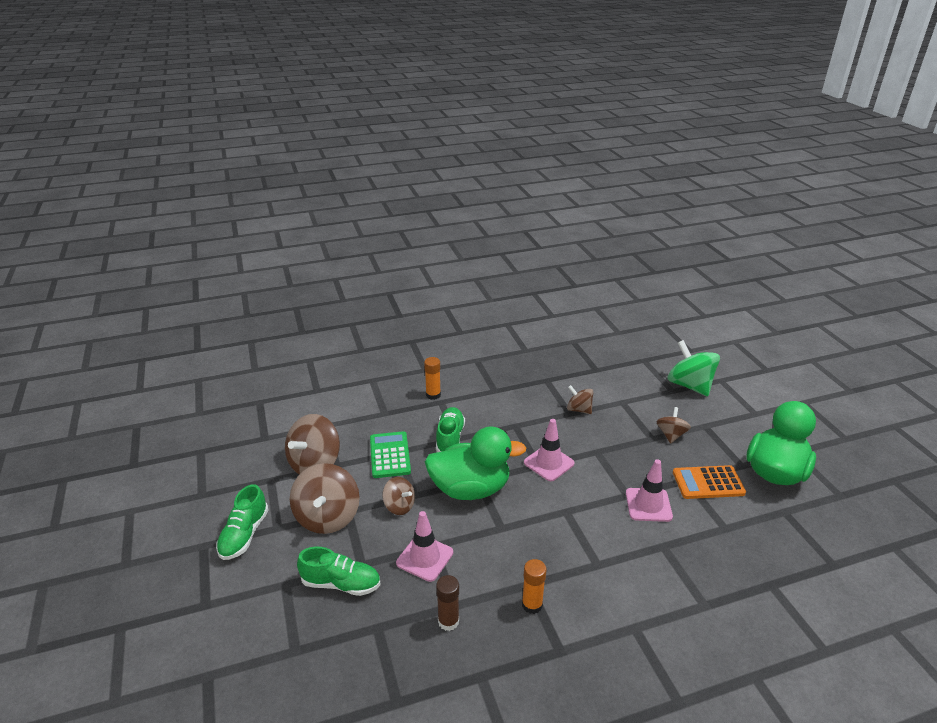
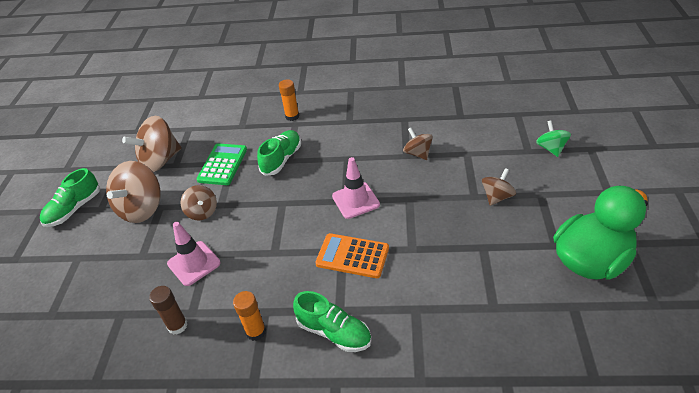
camera: 25 degrees right, 10 degrees up
green shoe [297,547,381,596] -> green shoe moved to [293,291,372,352]
green duck [425,426,526,500] -> none
pink traffic cone [626,459,673,522] -> none
green spinning top [667,340,720,396] -> green spinning top [536,120,571,157], size x0.56
orange calculator [673,465,746,499] -> orange calculator moved to [315,233,389,278]

